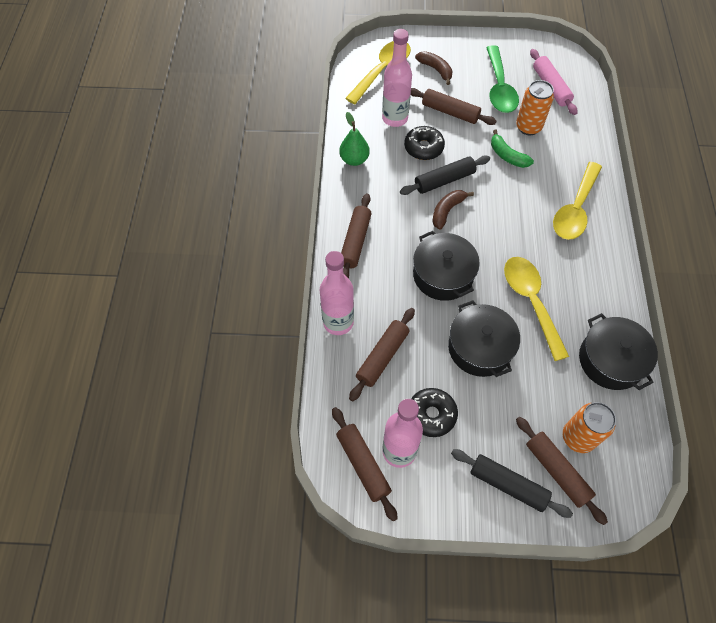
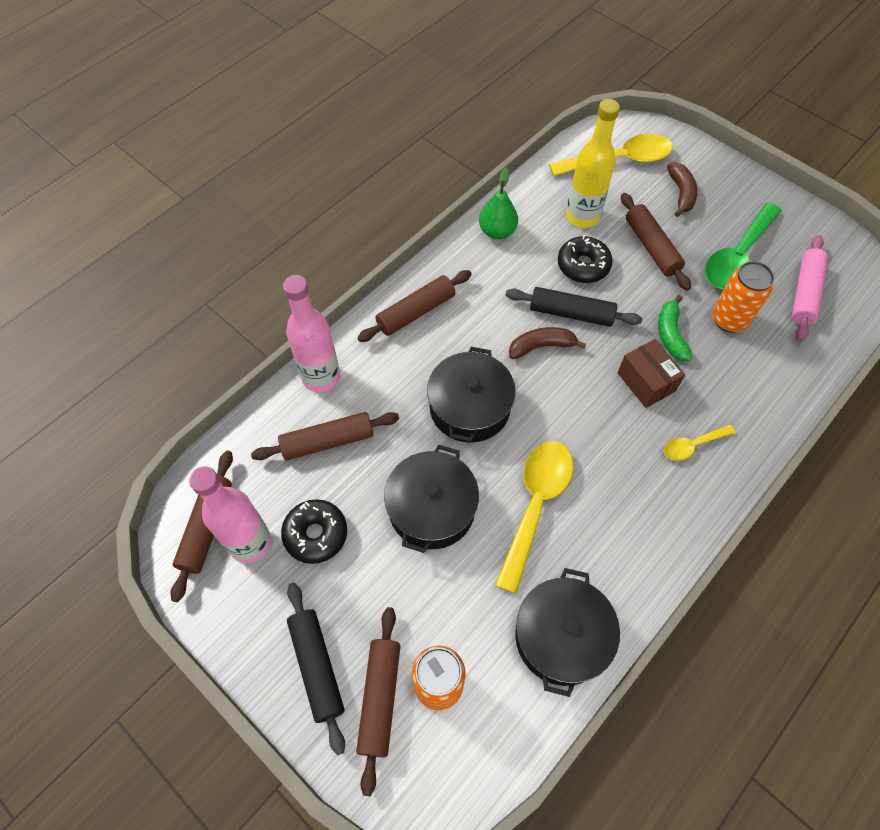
camera: 40 degrees right, 0 degrees up
pink bottle [382,29,412,127] -> yellow bottle [566,99,620,228]
yellow spoon [553,162,602,240] -> yellow spoon [664,424,735,461], size x0.52
none -> brown box [617,339,685,408]

